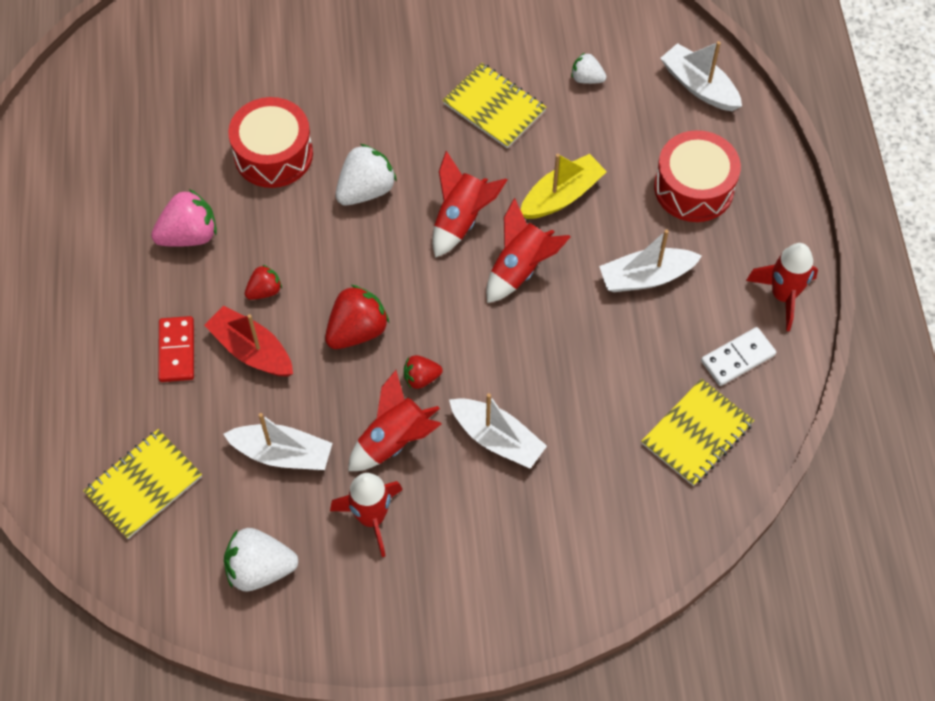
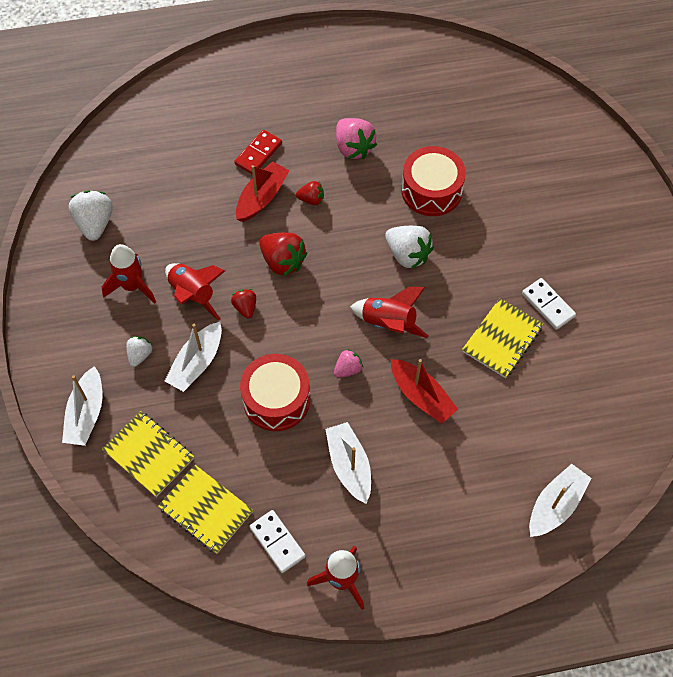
camera: 85 degrees right, 0 degrees up
yellow notebook [83,429,202,539] -> yellow notebook moved to [102,411,194,497]
red domino [158,316,194,382] -> red domino turned 45 degrees counterclockwise [234,130,282,174]
white boat [223,413,333,470] -> white boat moved to [62,366,102,446]
red strawberry [245,265,282,300] -> red strawberry turned 45 degrees counterclockwise [296,181,324,205]
red rocket [486,198,571,303] -> pink strawberry [334,349,363,378]
yellow boat [521,154,607,219] -> red boat [391,359,458,424]
white strawberry [571,53,606,84] -> white strawberry moved to [126,336,153,367]
red drum [654,130,741,222] -> red drum moved to [240,354,310,431]
none -> white domino [522,278,576,330]

